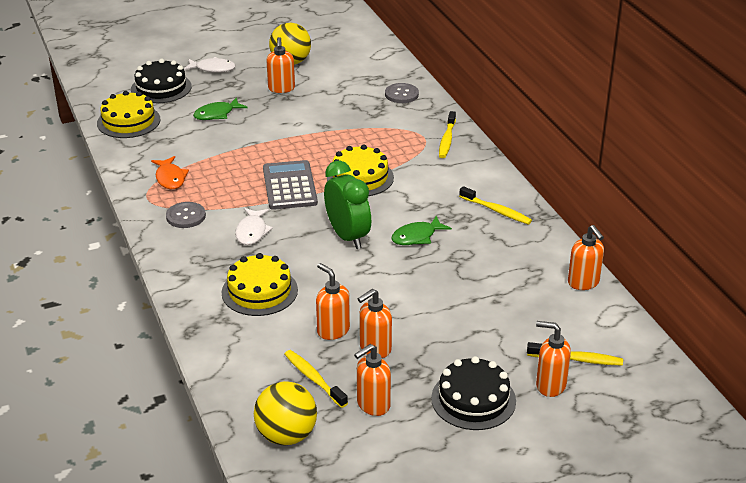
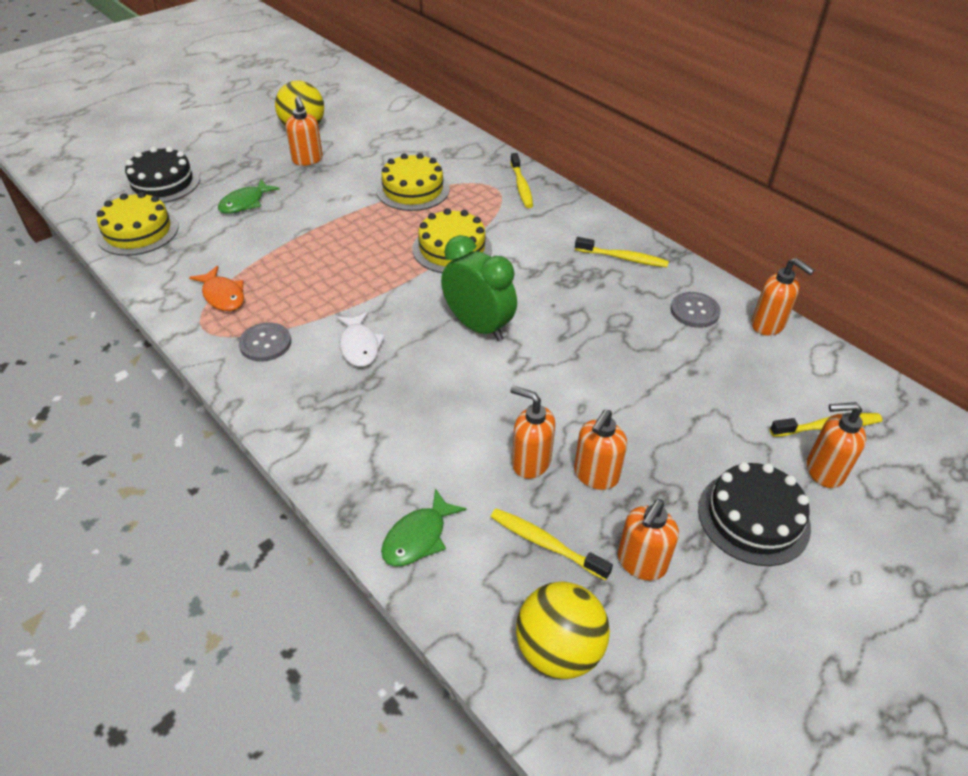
camera: 20 degrees left, 10 degrees up
white fish [184,57,236,73] -> none
yellow cake [222,253,298,316] -> yellow cake moved to [377,153,450,211]
grey calculator [263,160,318,210] -> none
grey button [385,83,419,103] -> grey button moved to [671,292,721,328]
green fish [391,216,452,245] -> green fish moved to [381,488,466,566]

